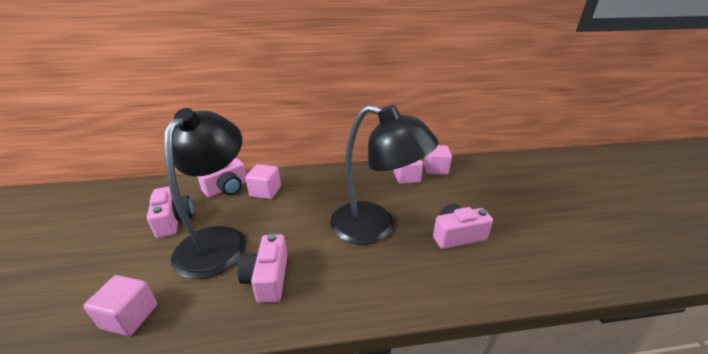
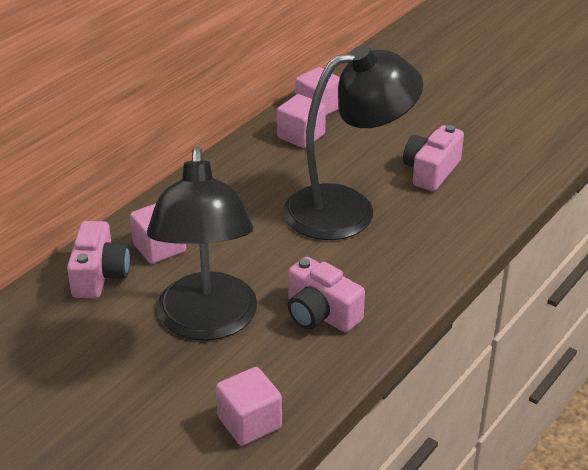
camera: 45 degrees left, 5 degrees up
pink camera [147,187,194,238] -> none
black lamp [164,108,246,279] -> black lamp turned 150 degrees counterclockwise [147,147,257,341]

